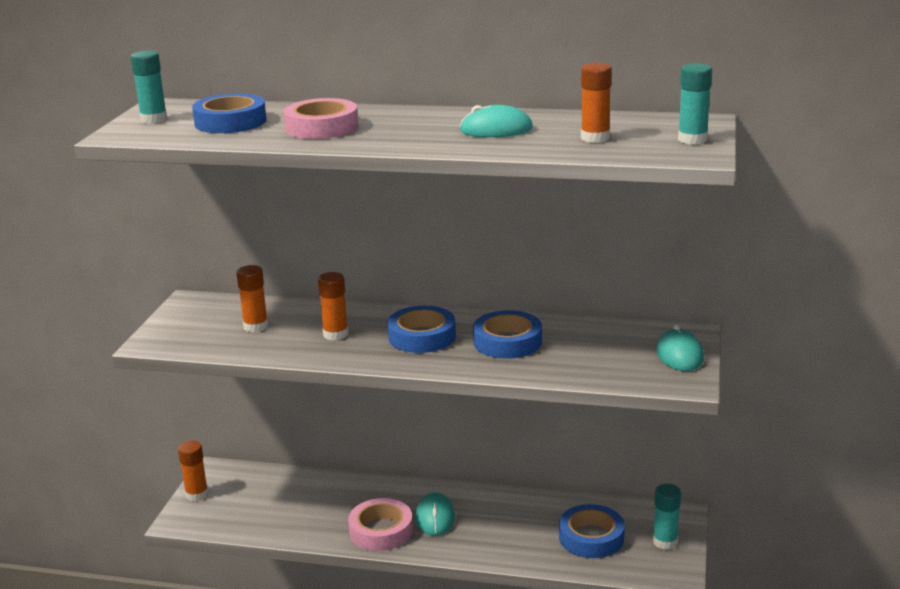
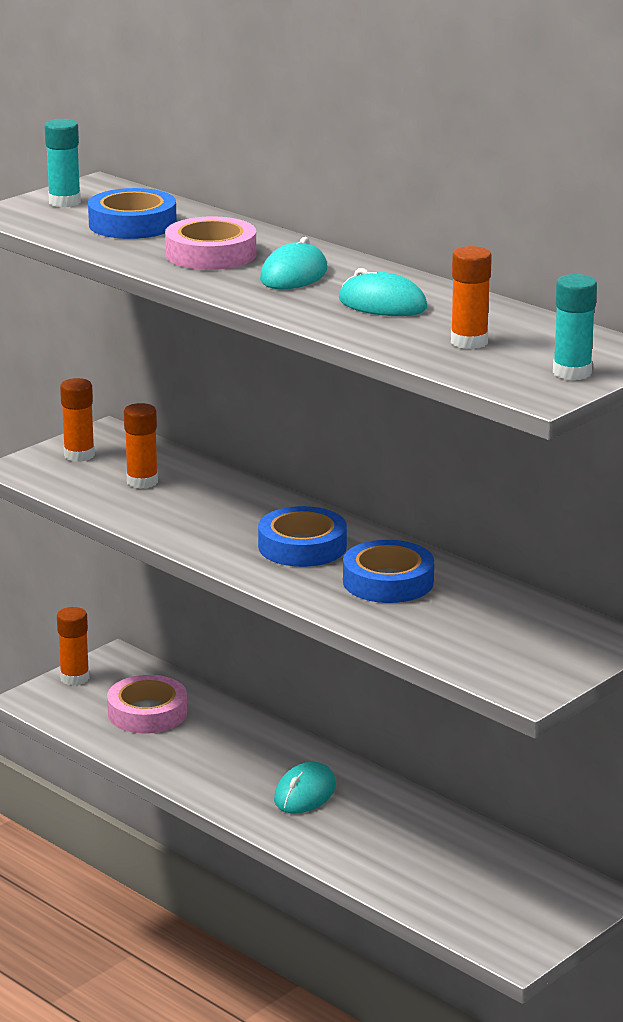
camera: 30 degrees right, 0 degrees up
orange glue stick [318,272,348,340] -> orange glue stick moved to [60,378,95,462]
pink tape [348,498,413,551] -> pink tape moved to [107,675,187,734]
blue tape [559,504,625,558] -> none
turquoise glue stick [653,484,681,550] -> none
turquoise mouse [656,324,704,371] -> turquoise mouse moved to [260,237,327,289]

